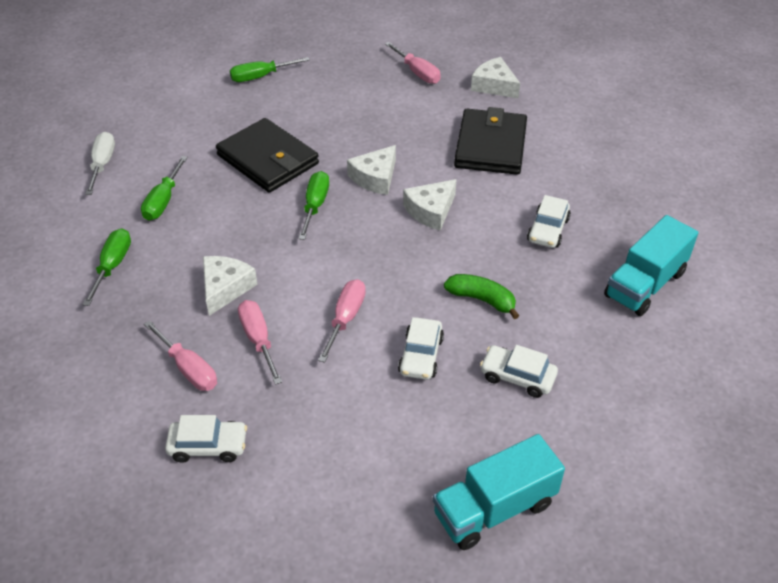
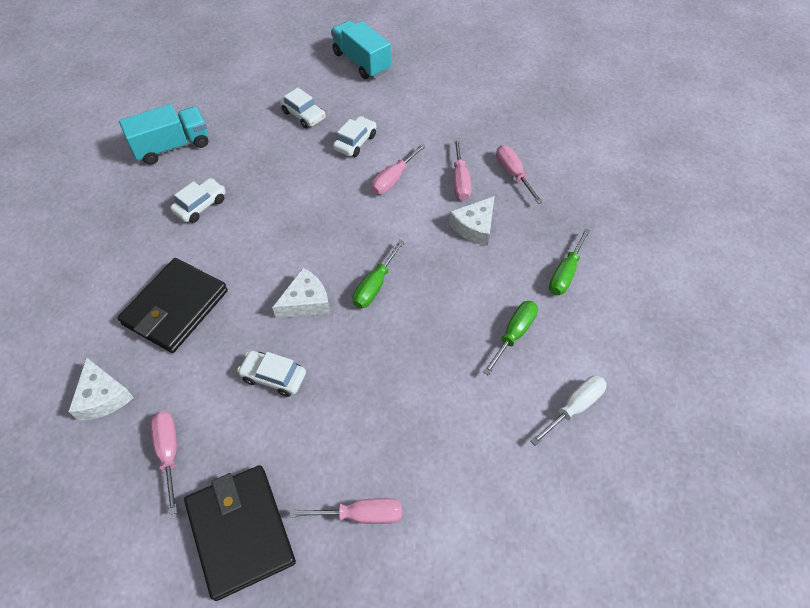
camera: 160 degrees left, 10 degrees up
white screwdriver [85,132,115,195] -> white screwdriver turned 150 degrees counterclockwise [530,376,607,446]
white car [165,415,247,463] -> white car moved to [237,351,306,397]
black wallet [216,118,319,193] -> black wallet moved to [184,465,296,601]
green screwdriver [230,57,310,82] -> pink screwdriver [289,498,402,524]
white cheese [403,179,457,231] -> none
turquoise truck [433,434,565,550] -> turquoise truck turned 120 degrees counterclockwise [331,21,391,79]
green banana [444,274,520,319] -> none

